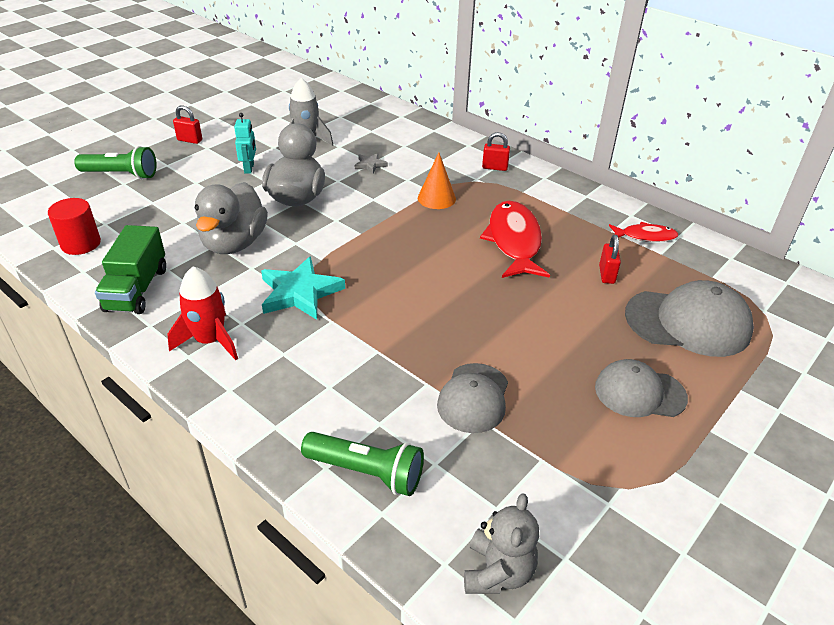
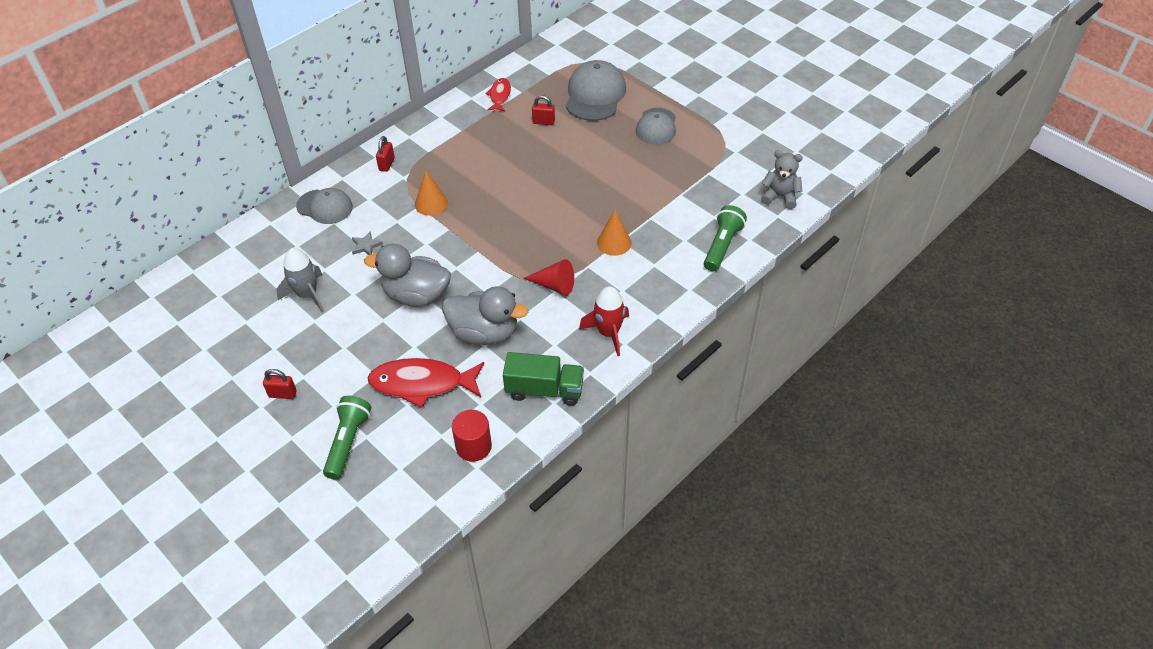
camera: 85 degrees left, 10 degrees up
red padlock [173,105,202,144] -> red padlock turned 75 degrees clockwise [263,369,297,399]
turquoise robot [234,113,256,174] -> none
turquoise star [261,256,345,320] -> red cone [524,259,574,296]
grey cap [437,363,508,433] -> grey cap moved to [296,188,353,224]
red fish [480,201,550,278] -> red fish moved to [367,358,484,408]
none -> orange cone [597,210,631,256]

